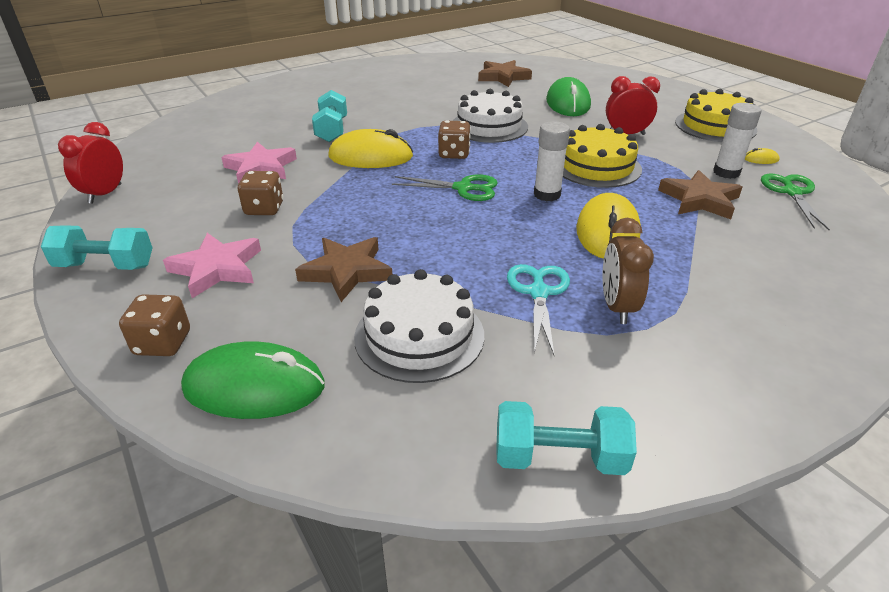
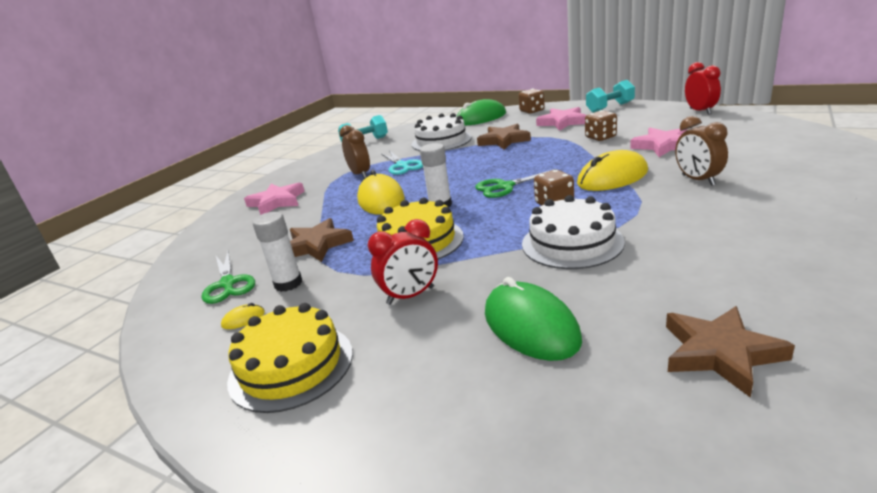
camera: 155 degrees right, 10 degrees down
turquoise dumbbell [312,90,347,142] -> brown clock [675,116,728,186]
none -> pink star [244,183,305,215]

